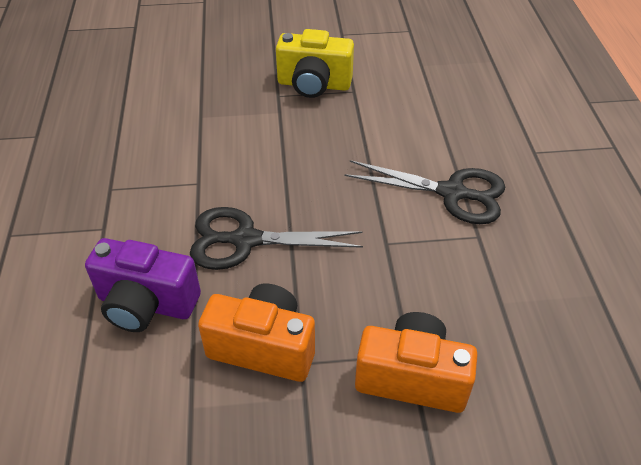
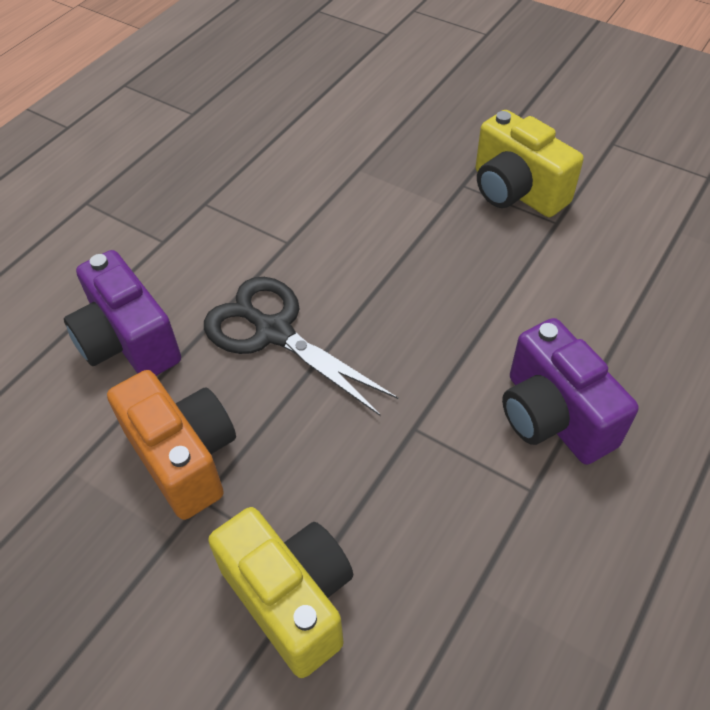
camera: 40 degrees right, 5 degrees up
black scissors [344,160,505,224] -> purple camera [502,318,639,465]
orange camera [355,312,478,413] -> yellow camera [208,507,353,678]

